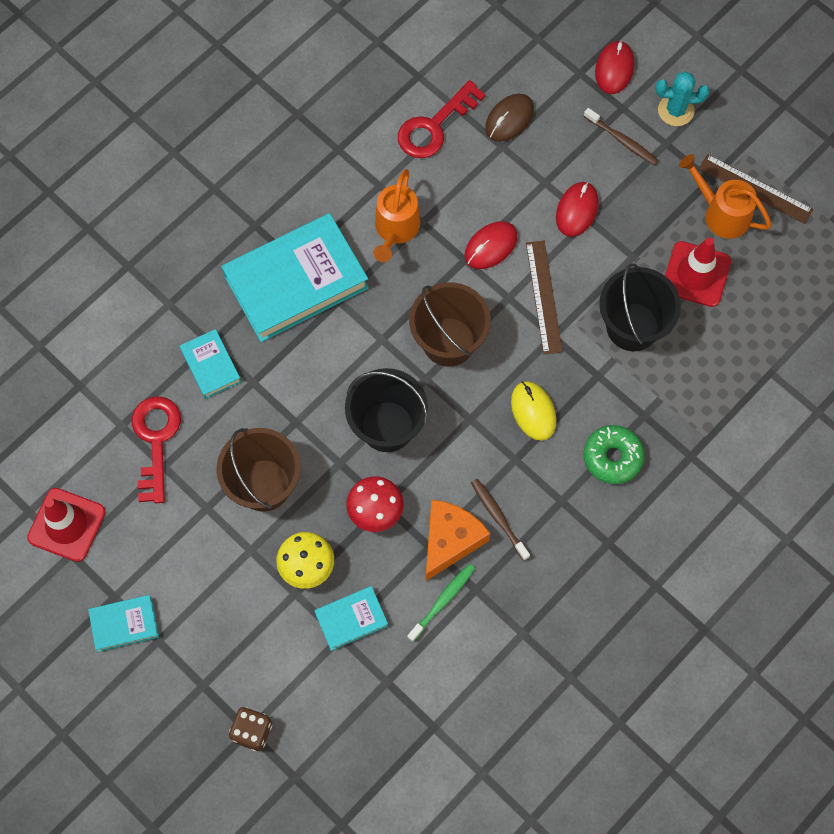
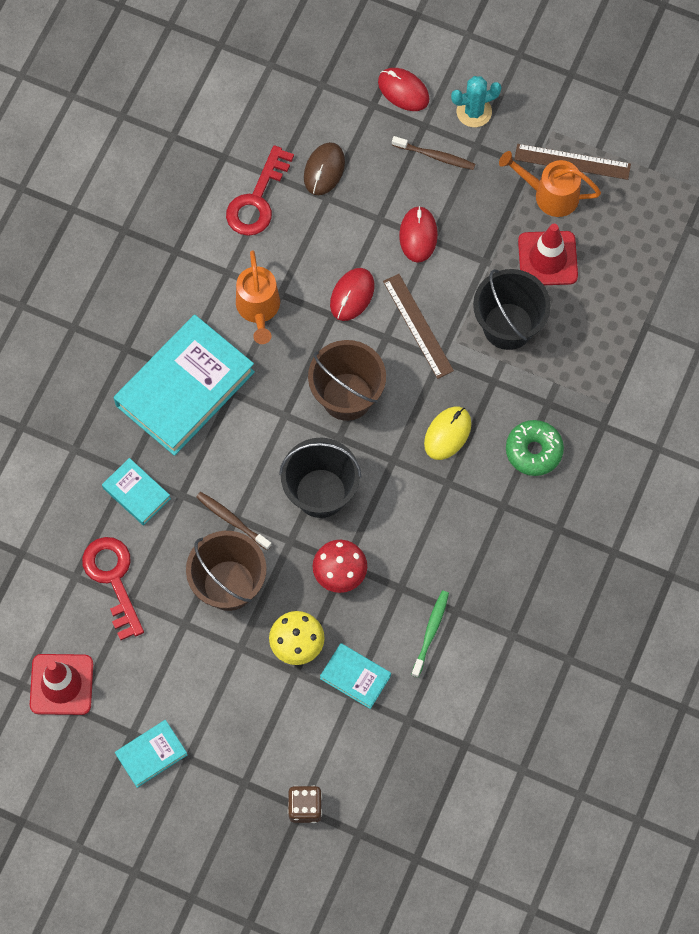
camera: 20 degrees left, 0 degrees up
turquoise book [314,586,388,651] -> turquoise book turned 75 degrees clockwise [320,643,391,709]
orange cheese [426,500,490,581] -> none
brown toothbrush [471,479,530,561] -> brown toothbrush moved to [196,492,272,550]
yellow mouse [511,381,556,441] -> yellow mouse turned 75 degrees clockwise [424,406,471,460]
red mouse [595,40,634,94] -> red mouse turned 45 degrees counterclockwise [378,68,430,111]

